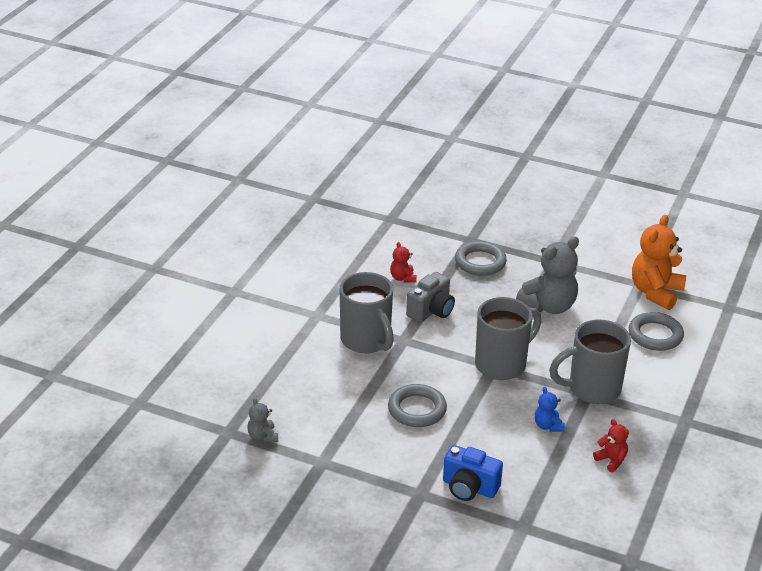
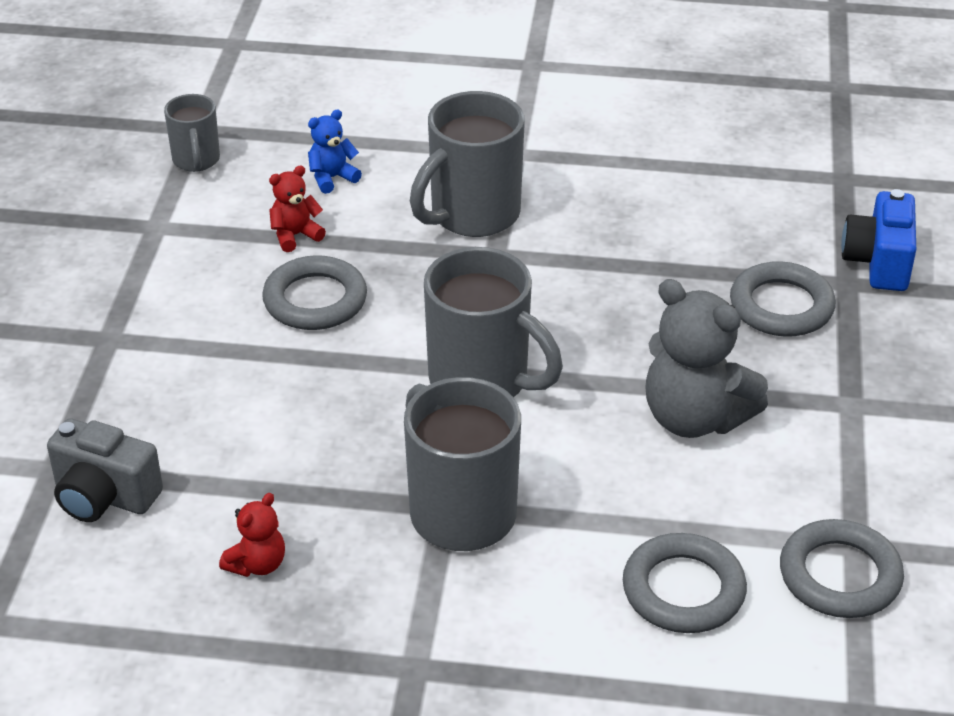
camera: 75 degrees right, 5 degrees up
grey teddy bear [247,398,278,443] -> grey mug [164,94,220,172]
red teddy bear [390,242,417,283] -> red teddy bear moved to [269,166,326,252]
grey camera [406,272,455,323] -> grey camera moved to [47,418,163,522]
blue camera [443,445,503,501] -> blue camera moved to [841,189,916,291]
blue teddy bear [534,387,565,432] -> blue teddy bear moved to [308,109,362,194]
orange teddy bear [632,215,687,310] -> grey ring [780,519,904,618]

